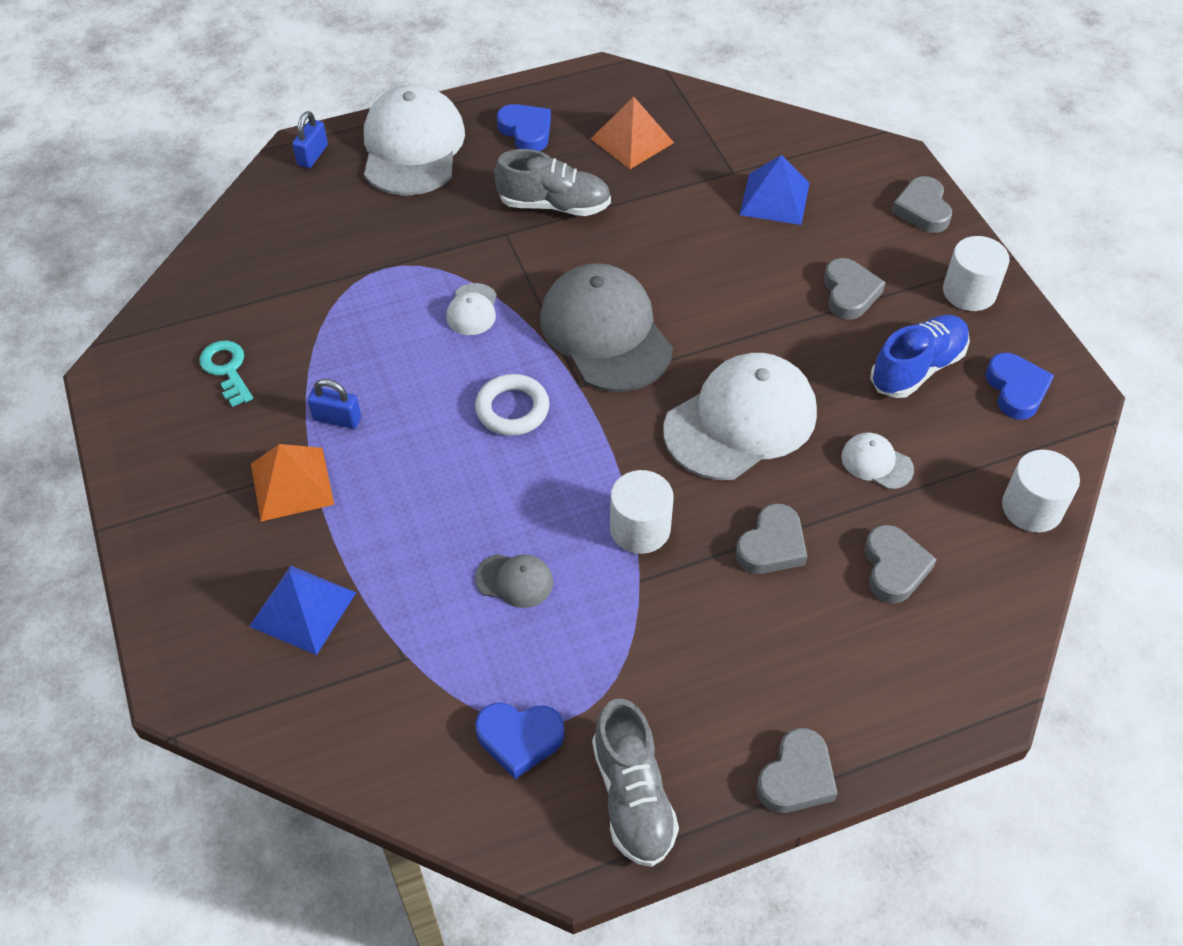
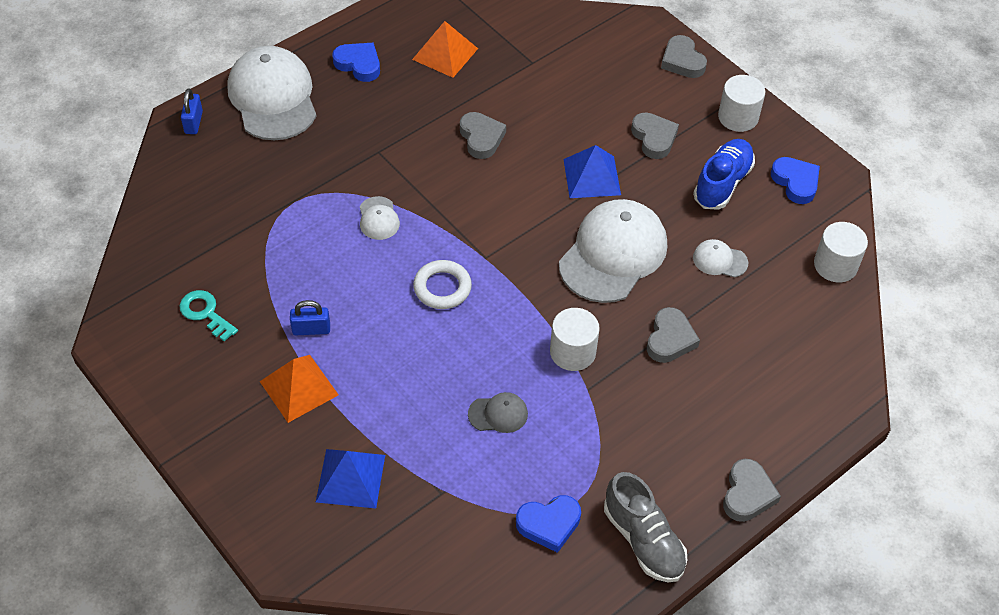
camera: 20 degrees left, 0 degrees up
grey shoe [495,149,611,216] -> none
grey cap [540,263,673,392] -> none
blue pyramid [740,155,810,225] -> blue pyramid moved to [563,145,621,198]
grey heart [864,525,937,604] -> grey heart moved to [460,112,506,159]

